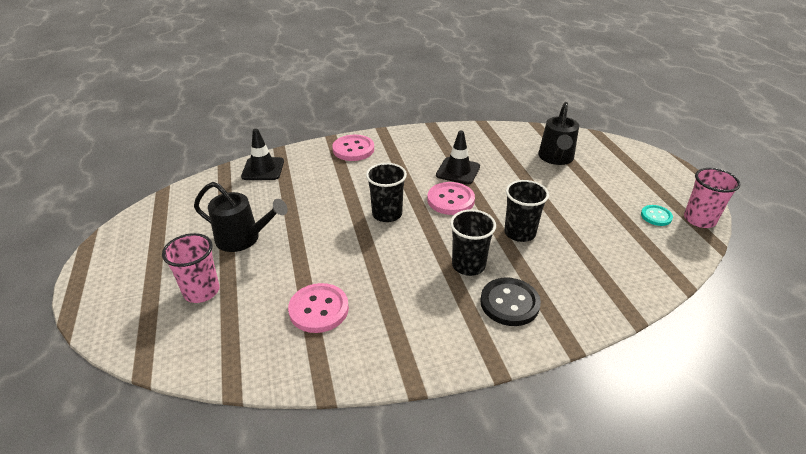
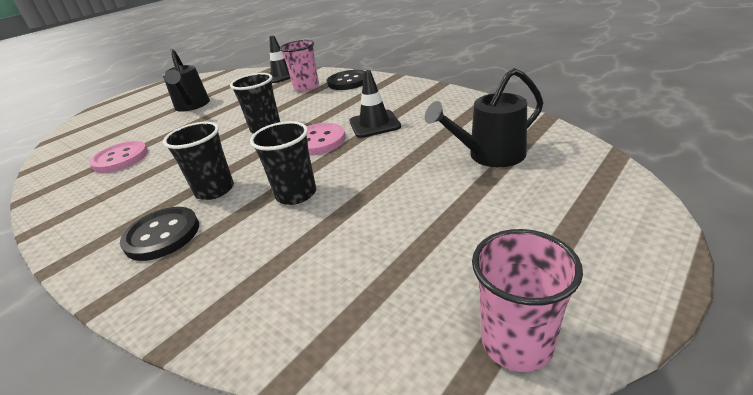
camera: 60 degrees right, 5 degrees down
pink cup [162,233,219,303] -> pink cup moved to [280,40,319,92]
pink button [332,135,374,161] -> black button [327,70,364,90]
turquoise button [641,205,673,226] -> none

